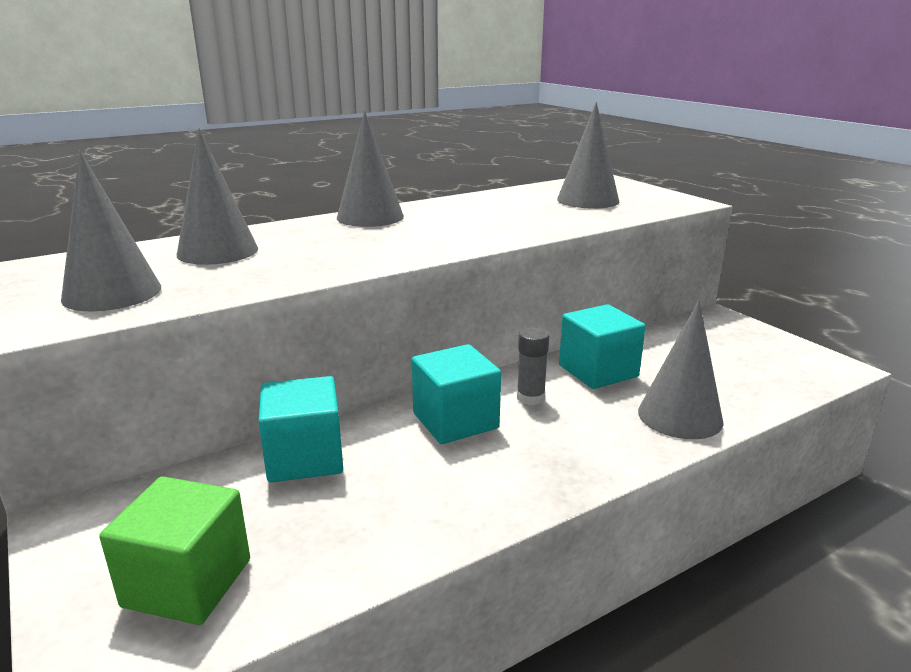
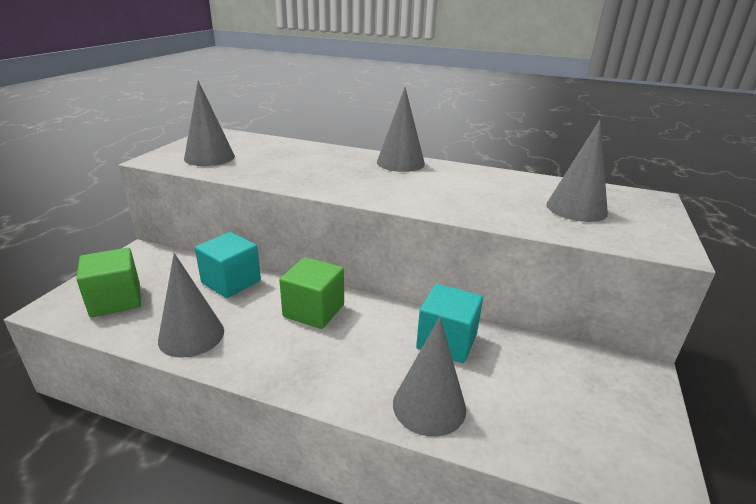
camera: 50 degrees right, 5 degrees up
grey cone [177,128,258,265] -> grey cone moved to [158,253,224,358]
turquoise cube [412,344,501,444] -> green cube [279,257,344,329]
grey glue stick [517,327,549,405] -> none

